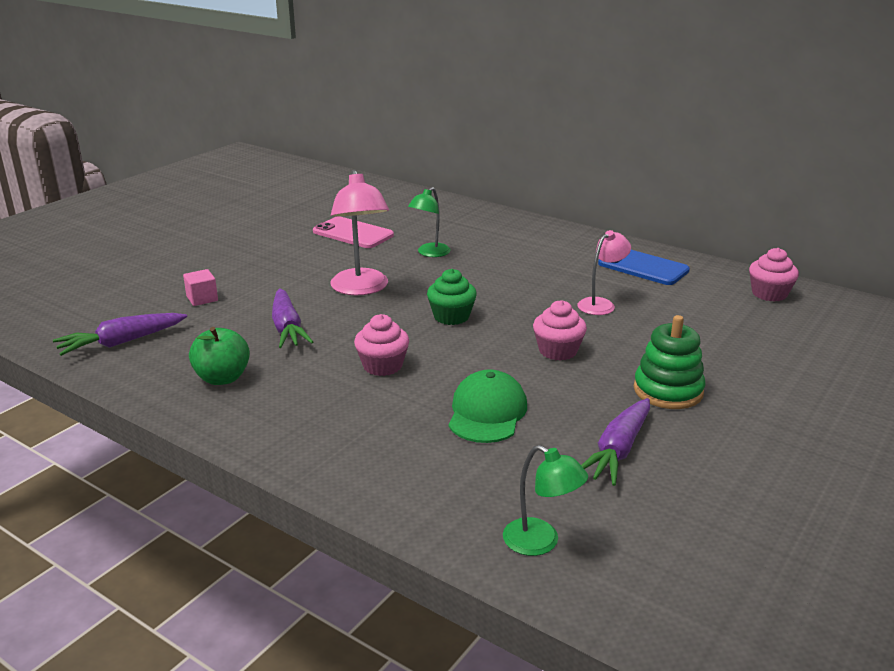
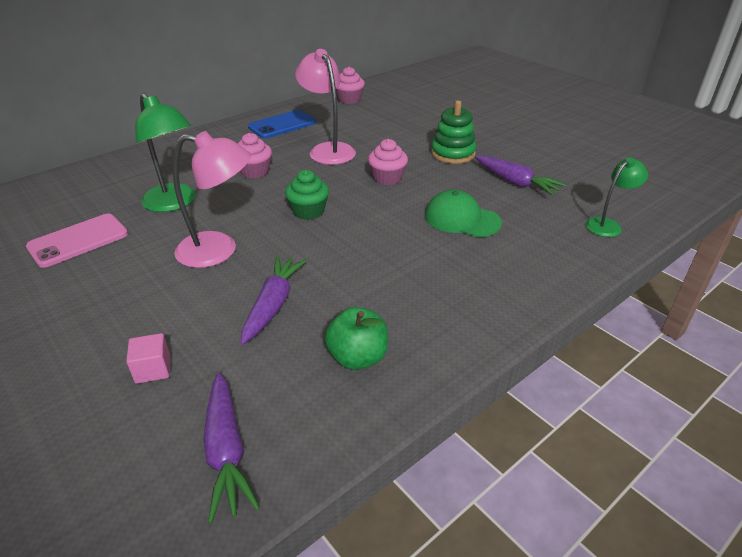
camera: 75 degrees left, 10 degrees up
purple carrot [272,288,313,348] -> purple carrot turned 75 degrees counterclockwise [241,255,307,345]
pink cupcake [354,314,409,376] -> pink cupcake moved to [238,133,272,178]
green lamp [408,187,451,257] -> green lamp [135,93,196,212], size x1.64
pink lamp [578,230,631,315] -> pink lamp [295,49,356,165], size x1.64

